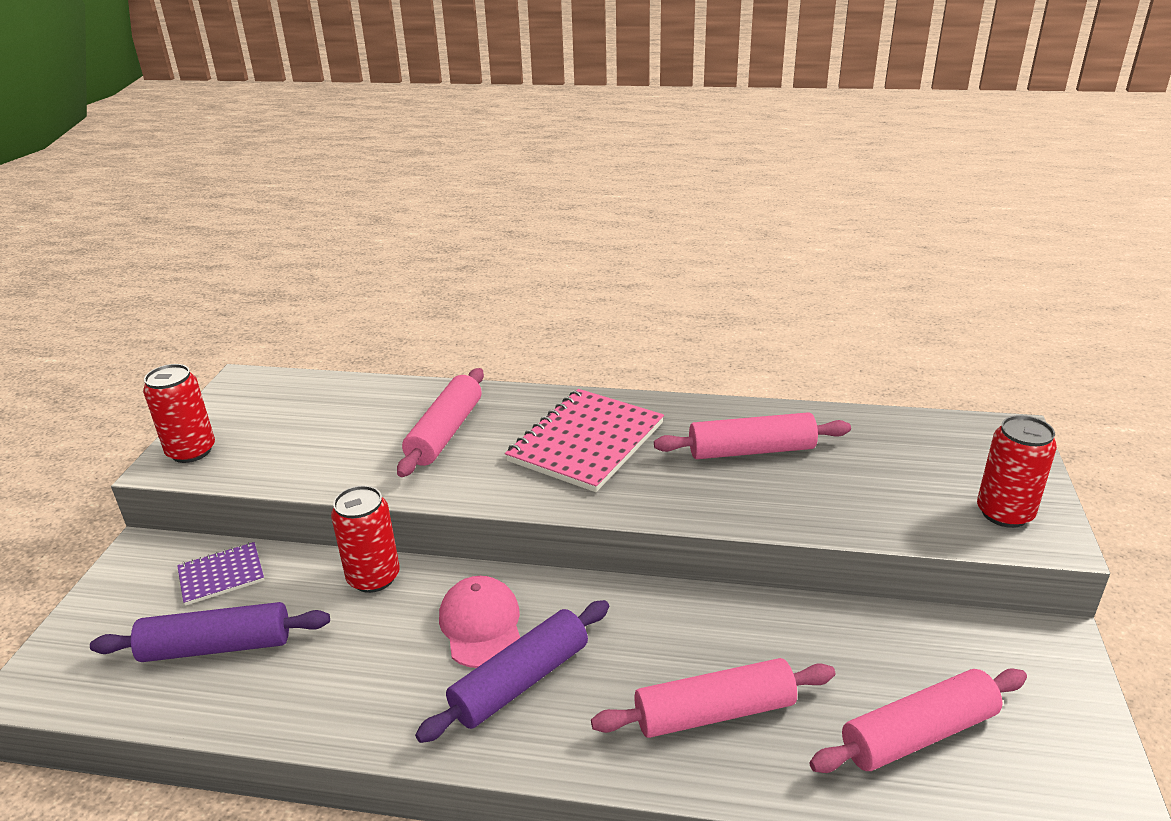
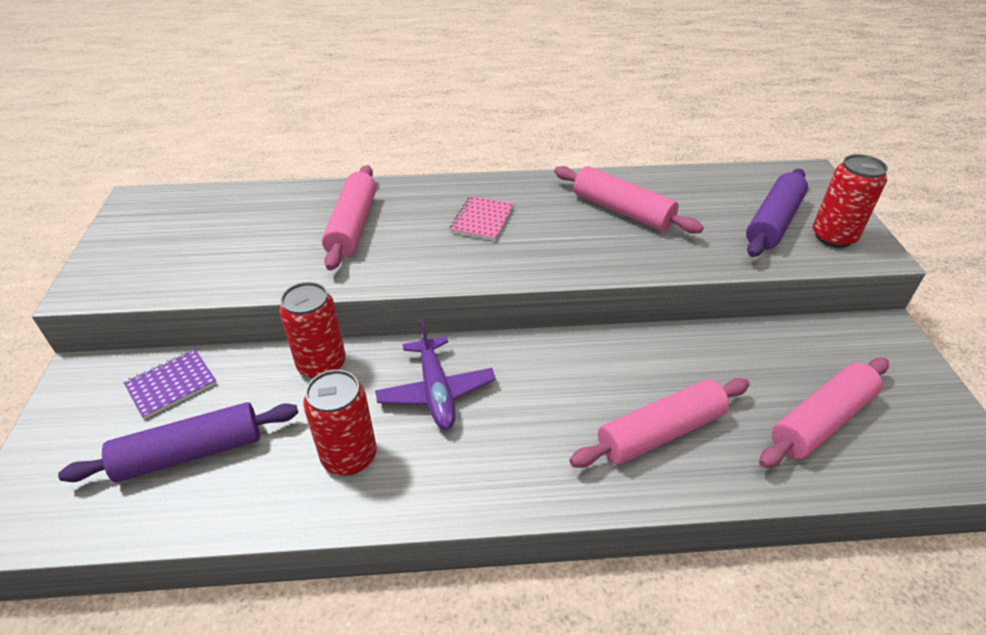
camera: 15 degrees left, 10 degrees up
red can [143,364,215,463] -> red can moved to [303,370,377,476]
purple rolling pin [415,600,609,743] -> purple rolling pin moved to [746,169,808,257]
pink cap [439,576,520,668] -> purple plane [375,320,496,430]
pink notebook [505,389,664,492] -> pink notebook [450,196,514,241], size x0.52
pink rolling pin [654,412,851,459] -> pink rolling pin turned 60 degrees clockwise [554,166,704,234]

